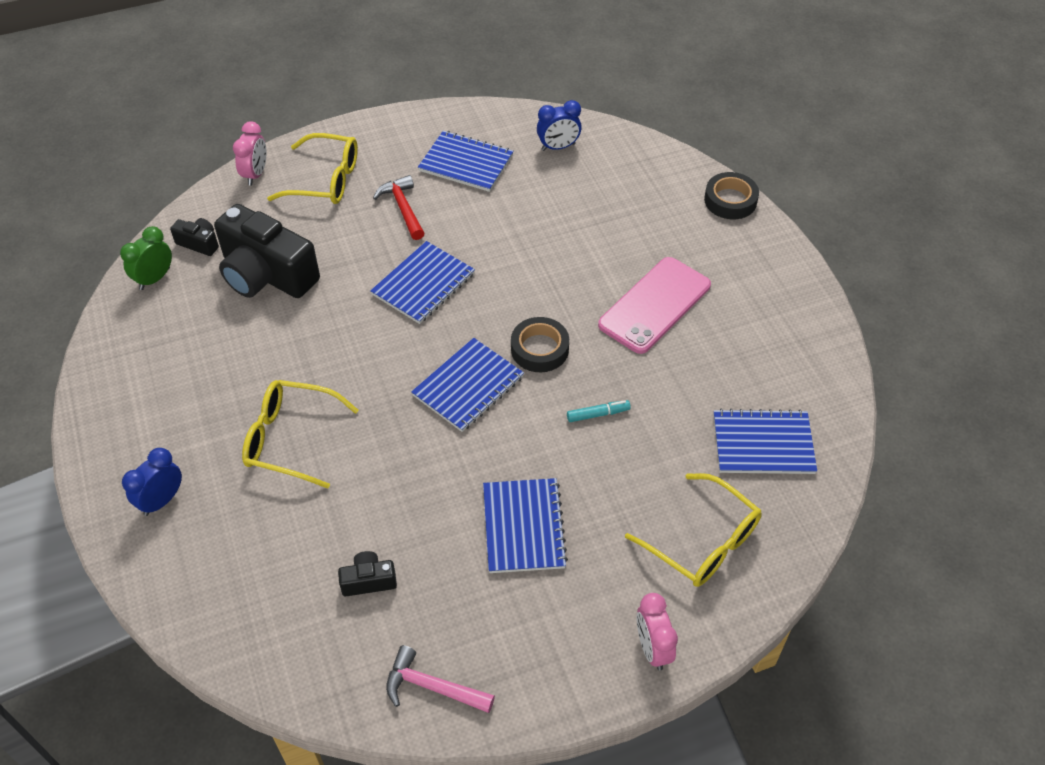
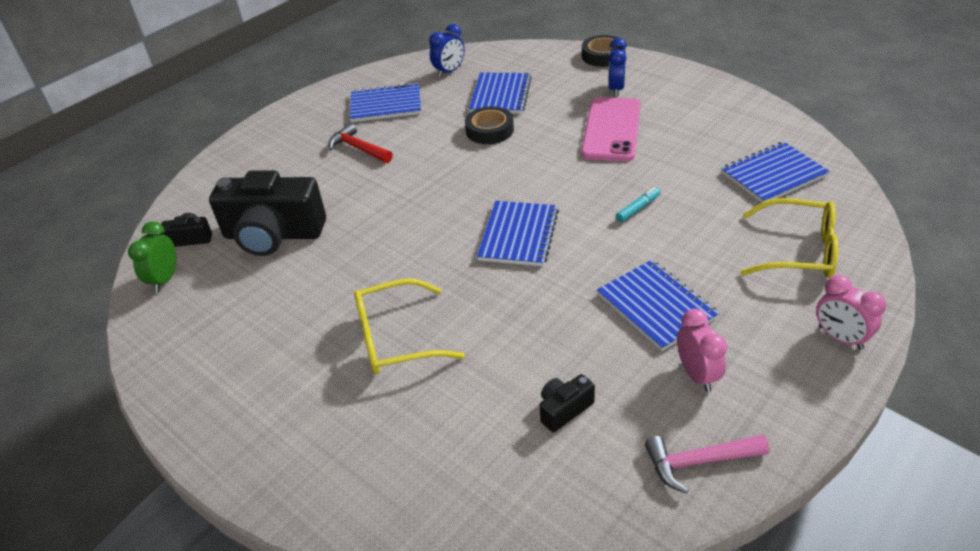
camera: 25 degrees left, 10 degrees down
blue clock [122,448,182,516] -> blue clock moved to [608,38,627,97]
pink clock [233,121,267,186] -> pink clock moved to [677,309,727,392]
yellow glasses [267,133,358,204] -> none
blue notebook [370,241,475,324] -> blue notebook moved to [469,72,532,114]
black tape [511,317,569,372] -> black tape moved to [465,106,514,144]

